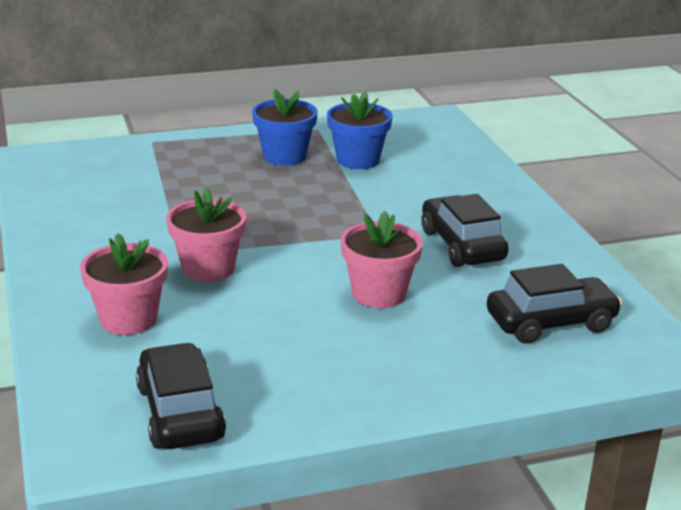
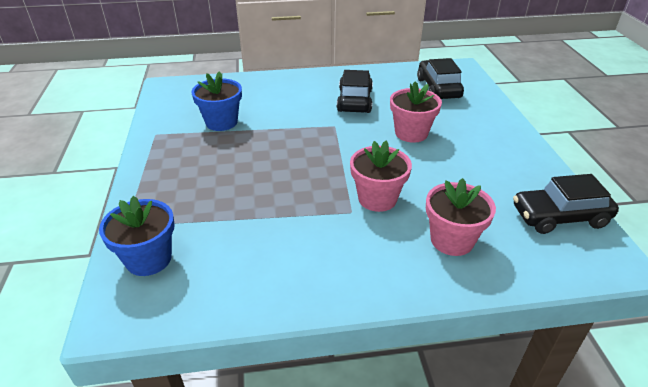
camera: 80 degrees left, 10 degrees up
blue flower pot [252,89,318,166] -> blue flower pot moved to [99,196,175,276]
black car [422,194,509,267] -> black car turned 105 degrees clockwise [337,70,373,113]

